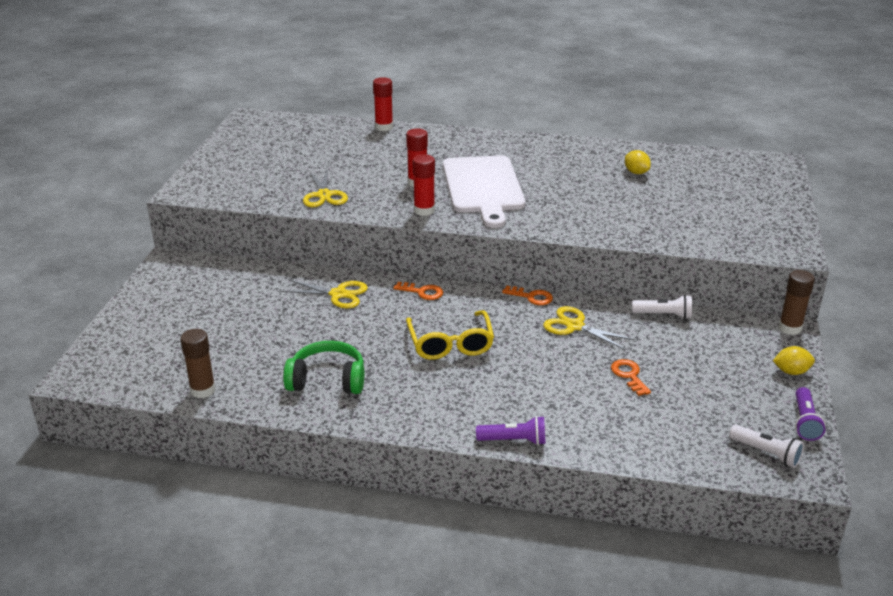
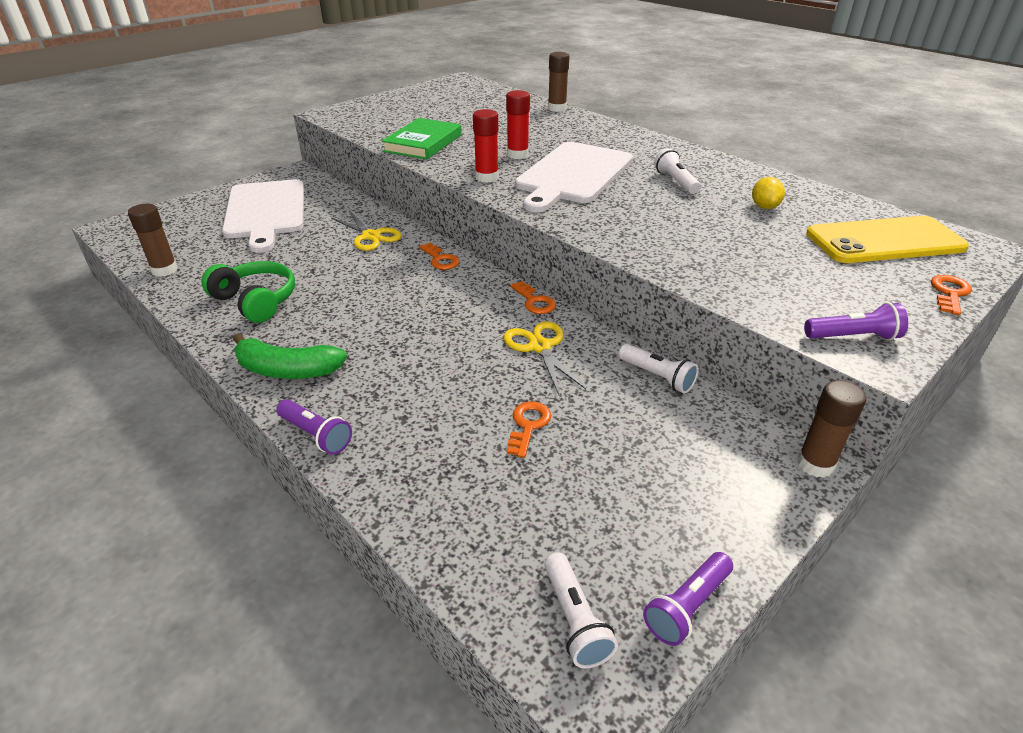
camera: 35 degrees right, 5 degrees up
yellow scissors [303,169,348,207] -> green book [382,118,462,159]
red glue stick [373,77,393,131] -> brown glue stick [548,52,569,112]
yellow glasses [406,310,494,360] -> none
yellow lemon [773,346,815,375] -> none
none -> white cutting board [222,179,304,253]
none -> green banana [233,333,347,379]
none -> white flashlight [654,148,701,194]
none -> purple flashlight [804,302,908,340]
none -> yellow phone [806,216,969,263]
none -> orange key [931,275,972,315]

